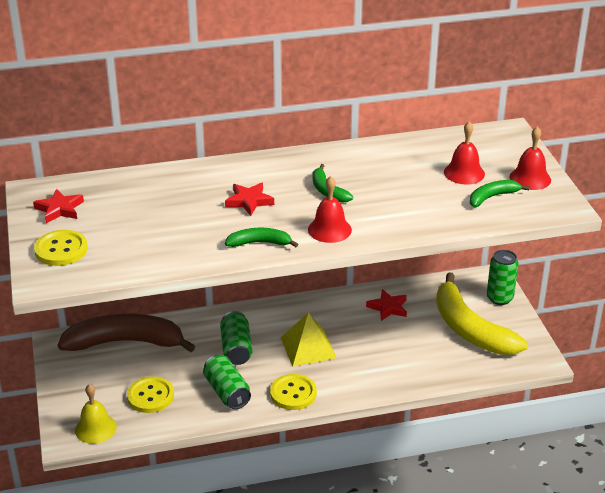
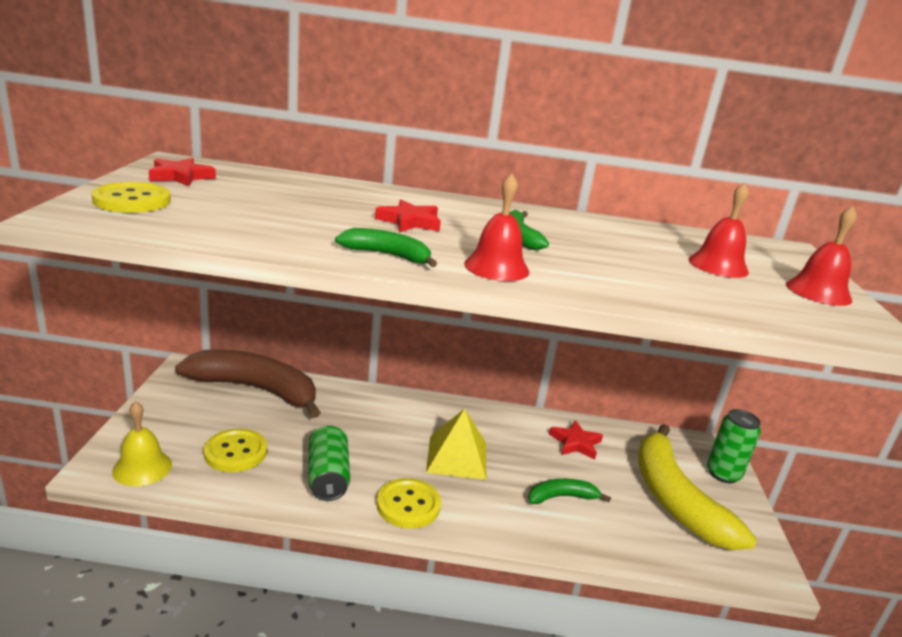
camera: 15 degrees right, 10 degrees down
green can [220,311,252,365] -> none
green banana [470,180,530,207] -> green banana moved to [528,479,611,504]

